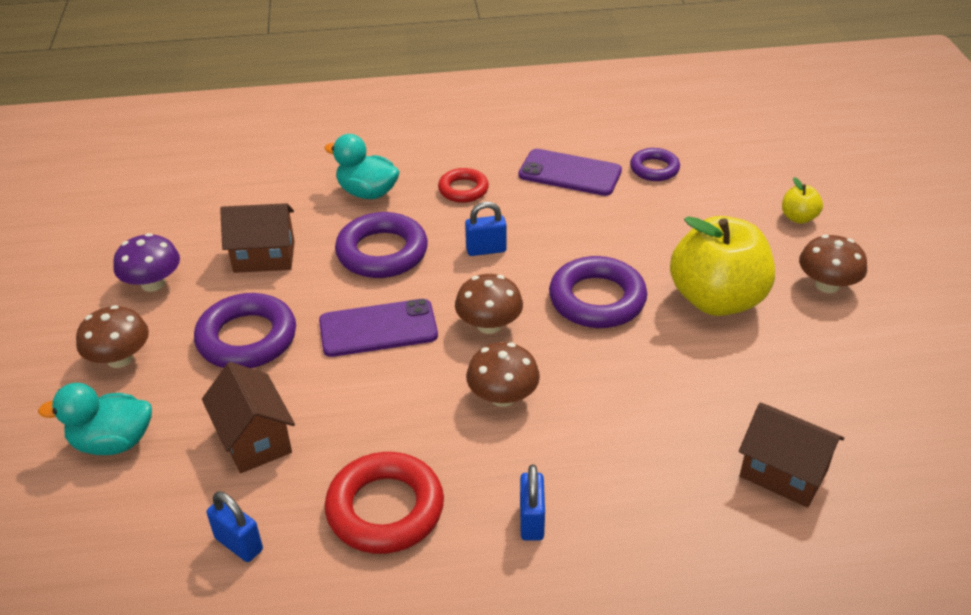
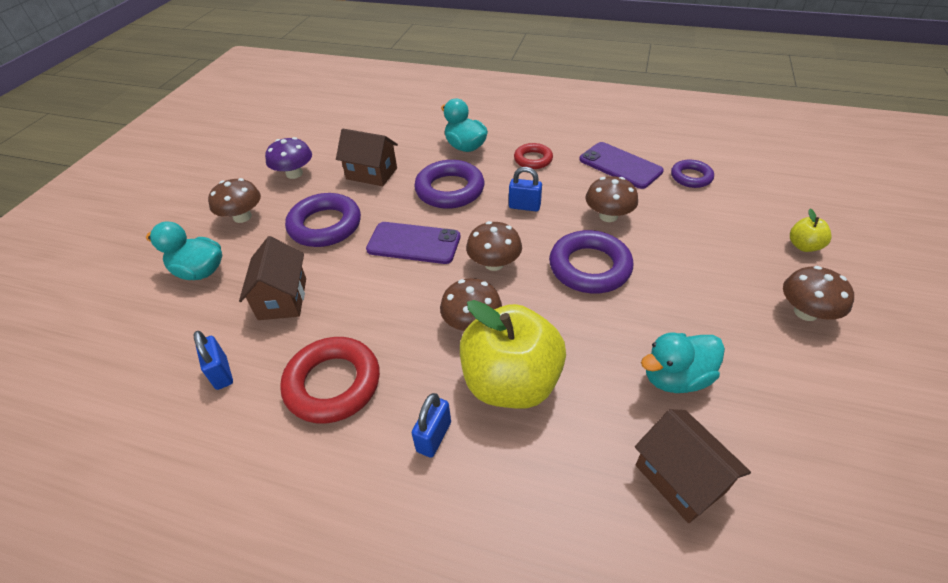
camera: 25 degrees right, 5 degrees up
yellow apple [670,216,775,316] -> yellow apple moved to [460,300,566,409]
none -> brown mushroom [585,176,638,222]
none -> turquoise duck [641,333,725,393]

